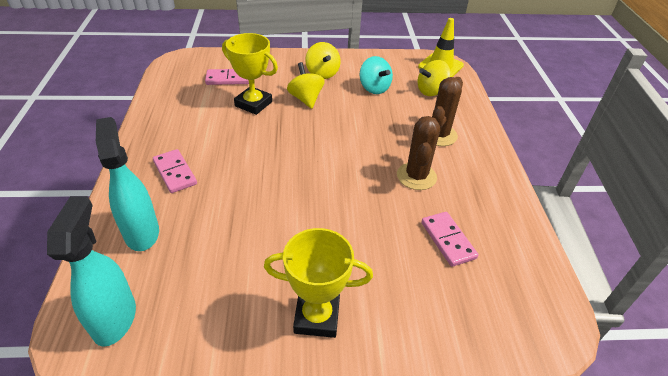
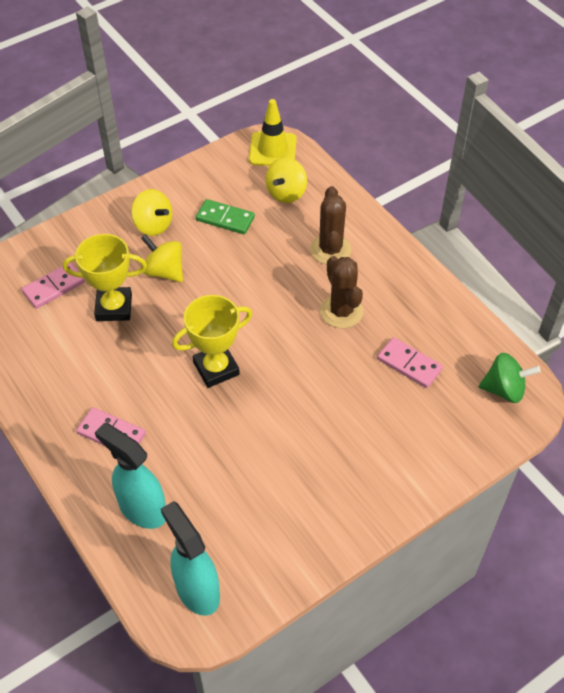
camera: 30 degrees left, 10 degrees up
yellow trophy [264,228,373,338] -> yellow trophy moved to [172,295,252,388]
turquoise spinning top [360,56,393,94] -> green domino [196,199,255,234]
none -> green spinning top [479,353,541,403]

